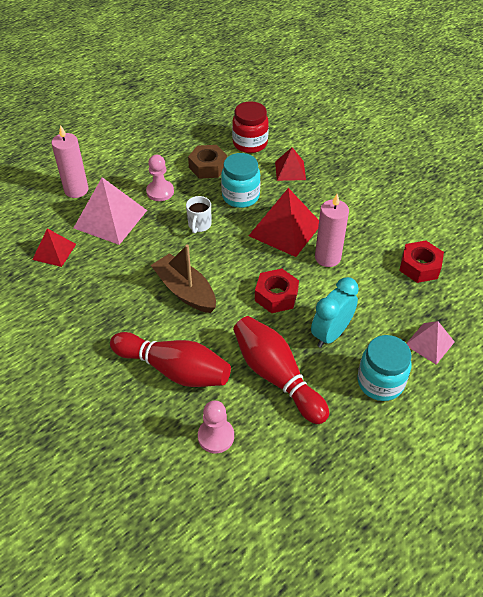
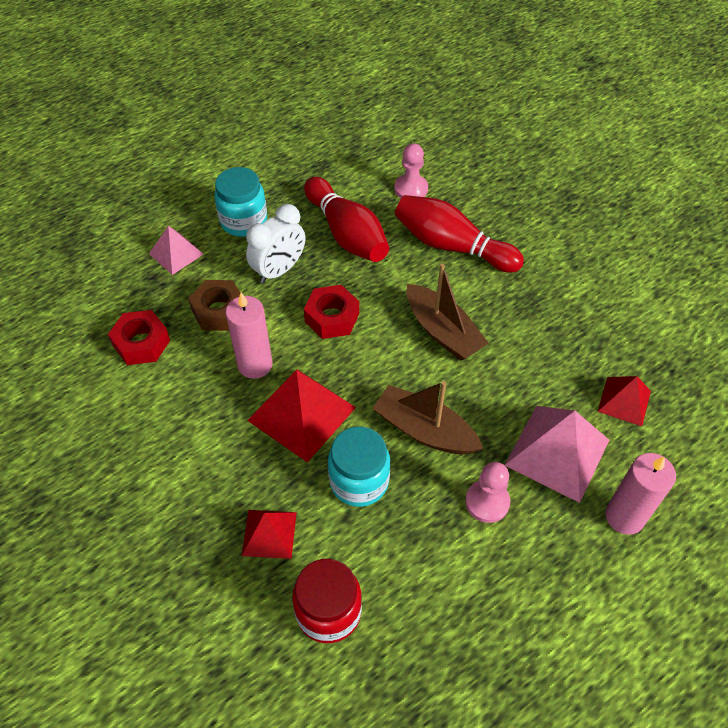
camera: 175 degrees left, 5 degrees up
white mug [186,196,211,233] -> brown boat [372,381,483,454]
brown nut [188,145,227,179] -> brown nut moved to [188,280,240,331]
turquoise clock [311,277,359,348] -> white clock [246,204,305,283]

